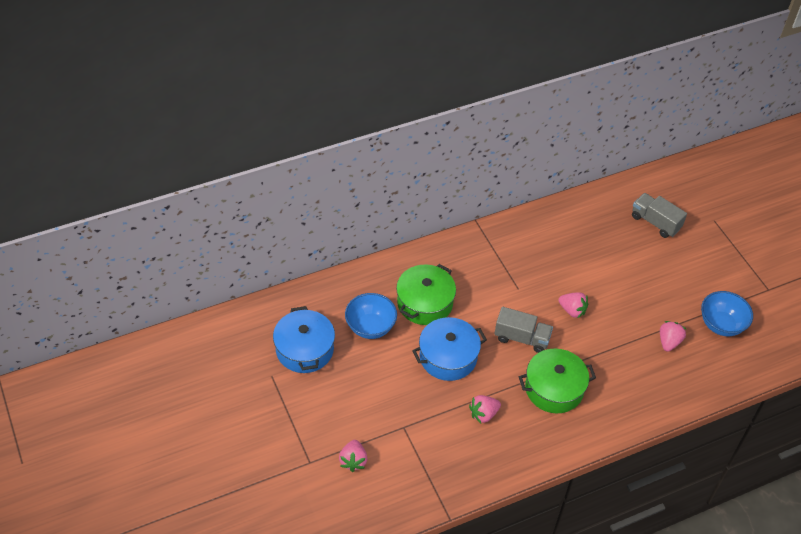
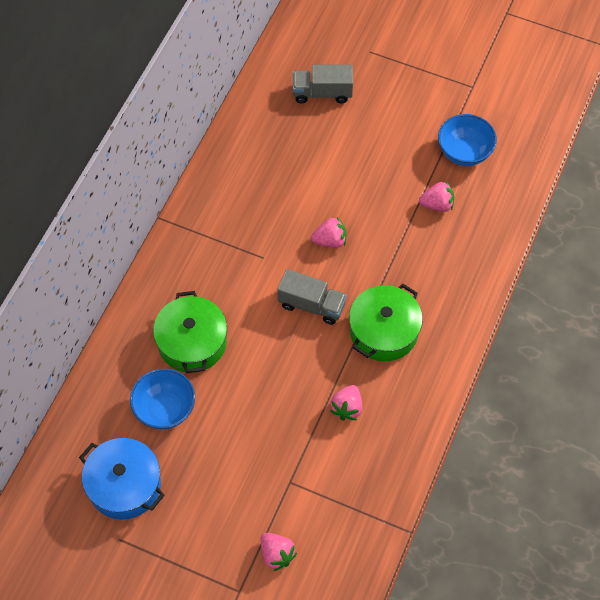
camera: 40 degrees left, 10 degrees up
blue pot [412,317,487,381] -> none
grey truck [494,307,553,353] -> grey truck turned 45 degrees clockwise [277,269,347,325]
pink strawberry [660,321,686,352] -> pink strawberry turned 105 degrees clockwise [419,181,454,212]

